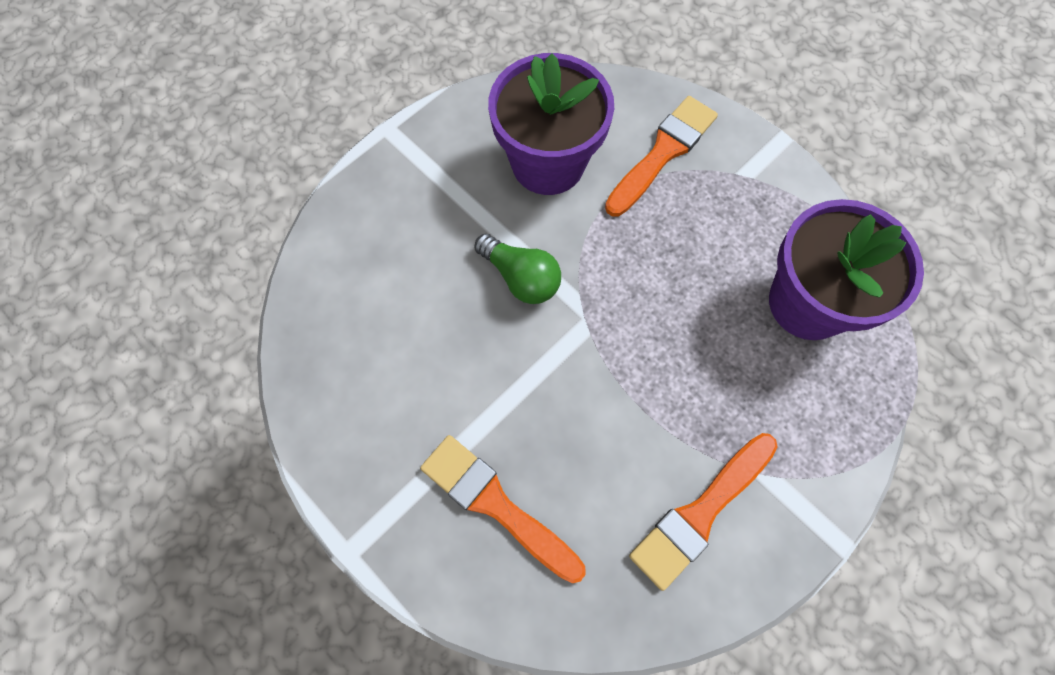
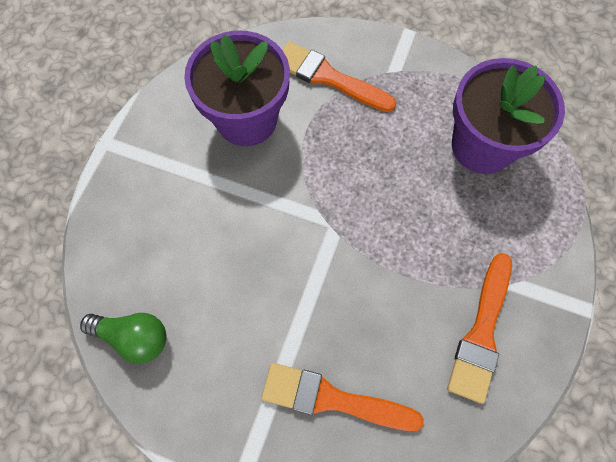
camera: 25 degrees left, 0 degrees up
green light bulb [474,234,561,304] -> green light bulb moved to [80,313,167,364]
orange brush [605,96,718,216] -> orange brush turned 75 degrees counterclockwise [282,41,396,112]

